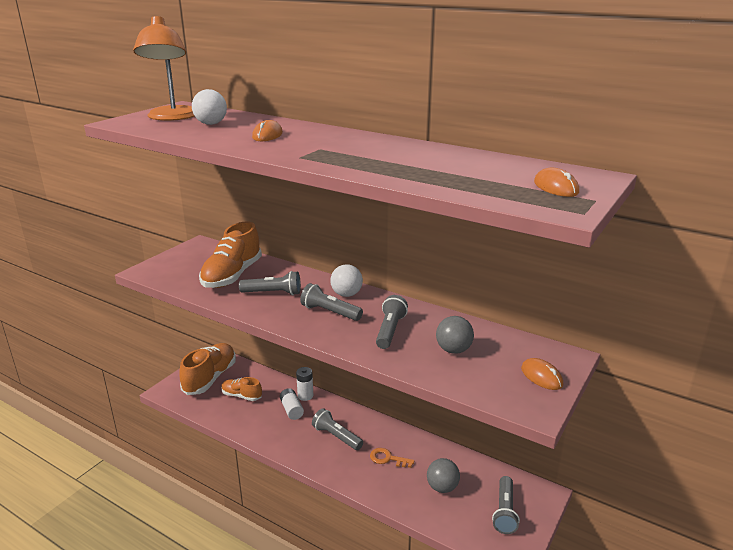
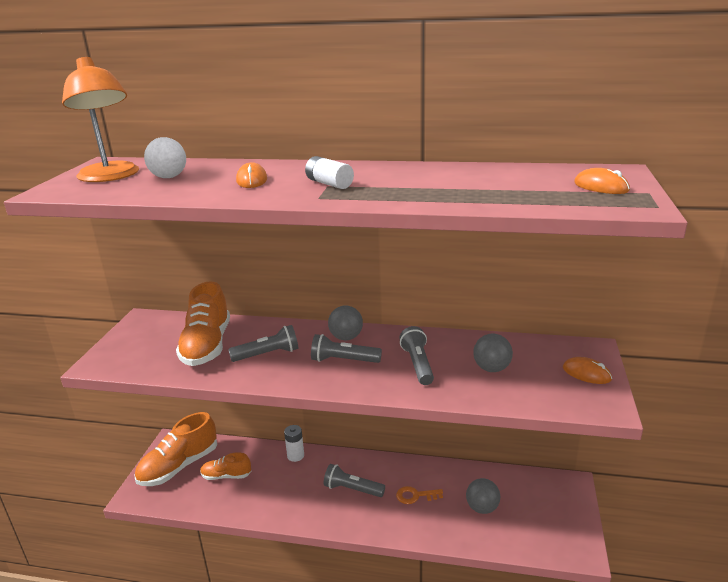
camera: 20 degrees left, 0 degrees up
orange shoe [179,343,236,395] -> orange shoe turned 135 degrees counterclockwise [135,412,217,486]
white battery [280,388,304,420] -> white battery moved to [305,156,354,189]
white ball [330,264,363,297] -> grey ball [328,305,363,340]
grey flashlight [492,476,520,534] -> none

